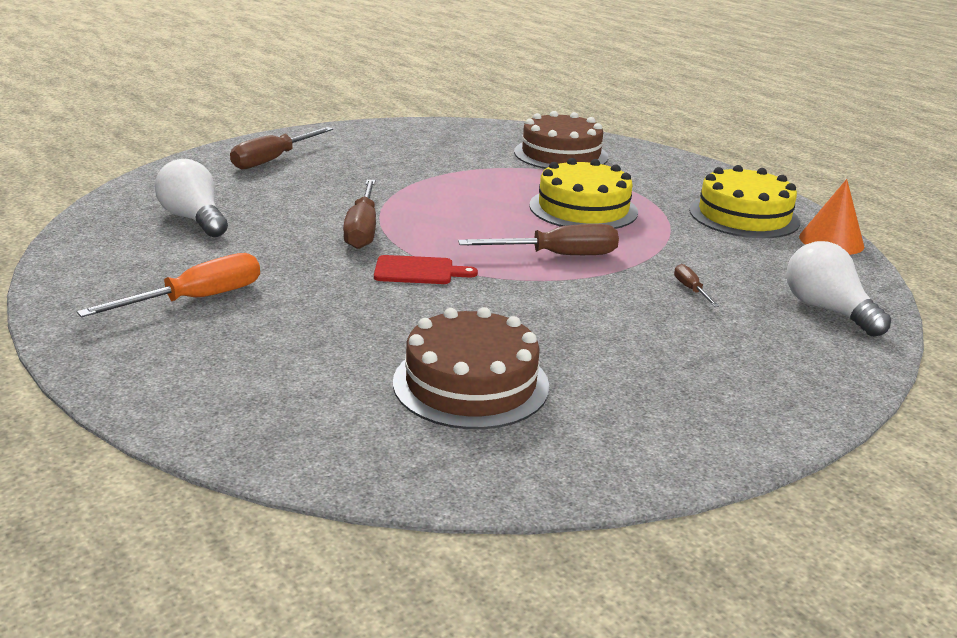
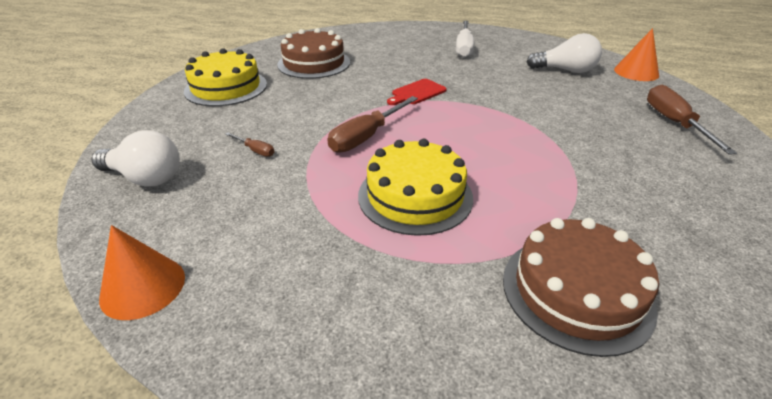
camera: 140 degrees right, 10 degrees up
orange screwdriver [77,253,260,318] -> white screwdriver [456,21,474,58]
brown screwdriver [343,180,376,249] -> none
yellow cake [689,165,800,238] -> yellow cake moved to [184,48,267,106]
none -> orange cone [614,28,659,81]

